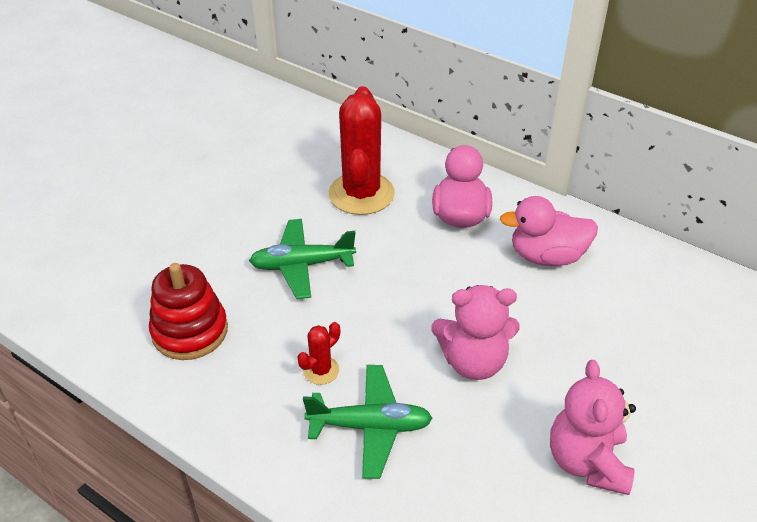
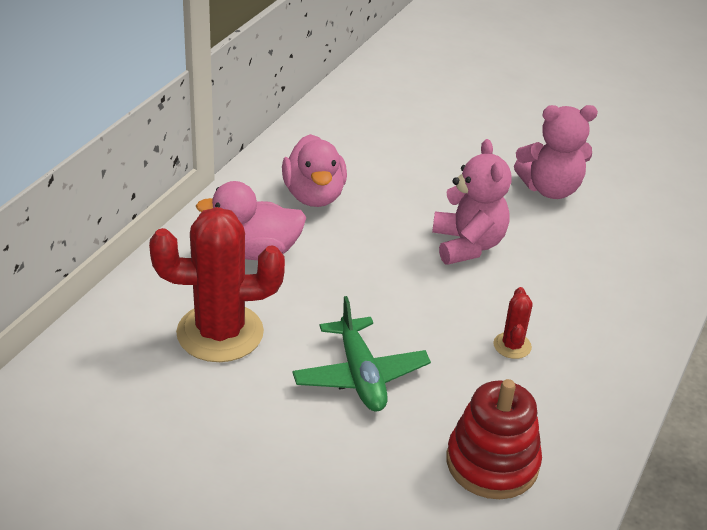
camera: 100 degrees left, 5 degrees down
red cactus [297,322,340,385] -> red cactus turned 60 degrees clockwise [493,287,533,359]
green plane [303,365,433,479] -> none

